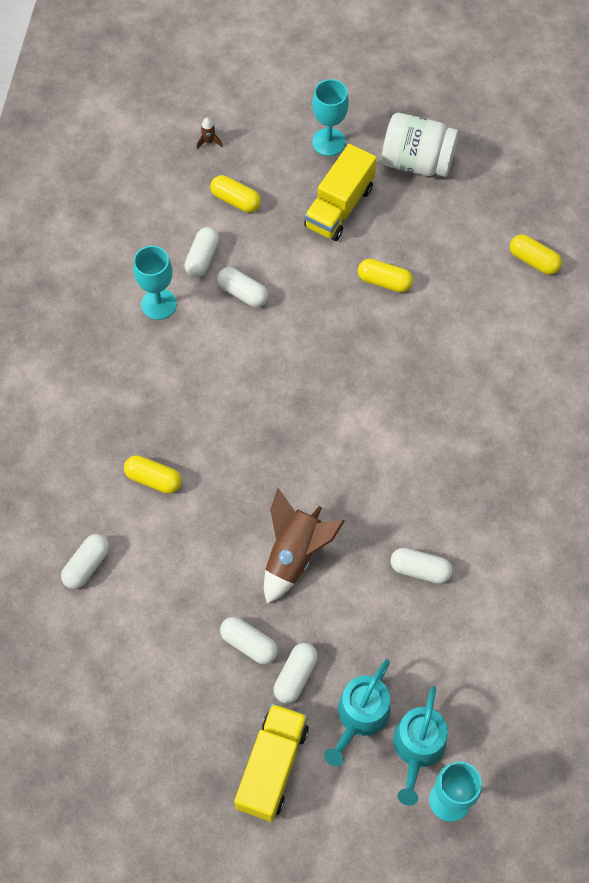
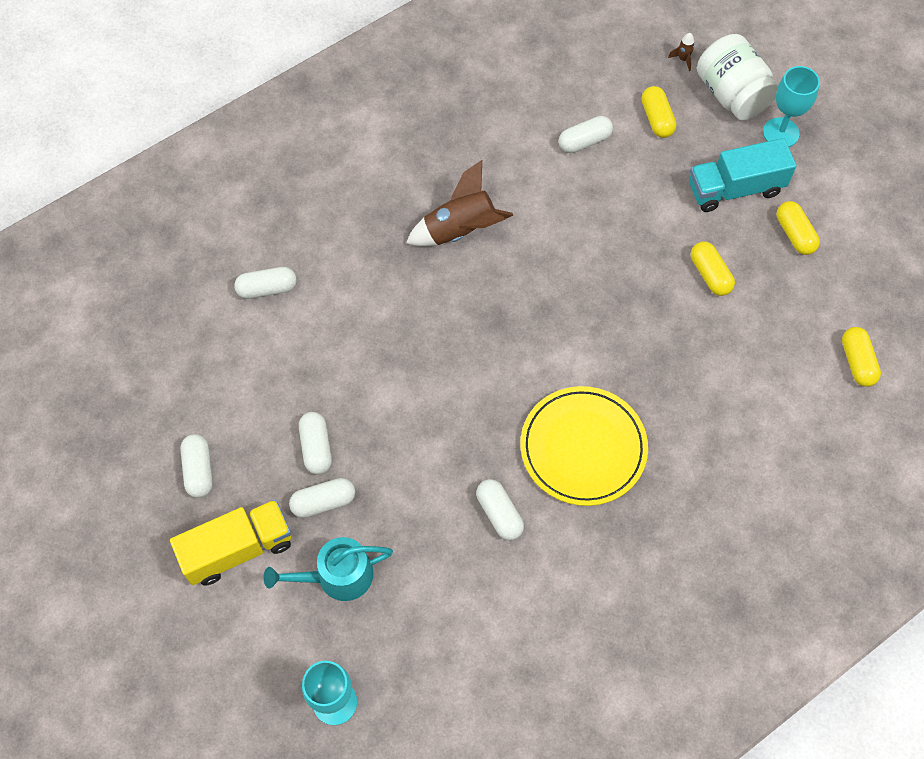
camera: 45 degrees right, 0 degrees up
yellow capsule [124,455,182,494] -> yellow capsule moved to [777,201,820,255]
turquoise goblet [133,246,177,320] -> none
white capsule [217,267,268,307] -> white capsule moved to [180,434,212,498]
brown rocket [264,488,345,604] -> brown rocket moved to [406,160,513,247]
yellow truck [304,144,377,241] -> turquoise truck [689,138,796,212]
white jar [382,113,459,177] -> white jar moved to [697,34,778,120]
turquoise watering can [393,686,448,806] -> none
none -> yellow plate [520,386,648,506]

